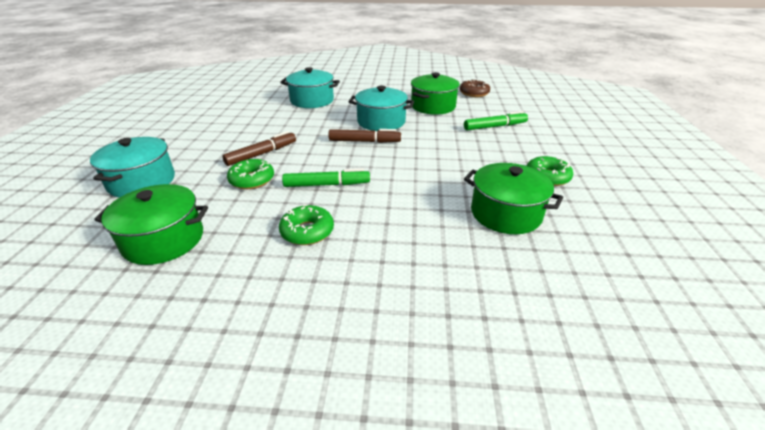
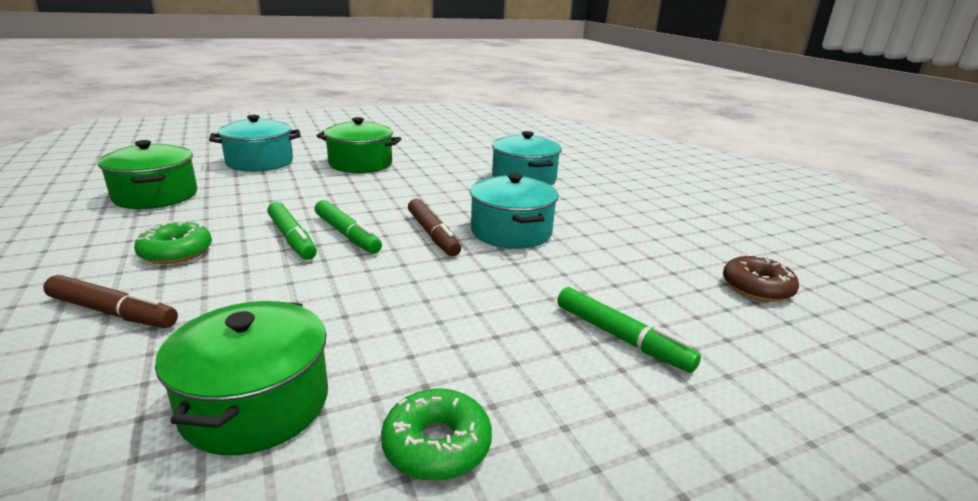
camera: 60 degrees right, 10 degrees down
brown marker [222,131,296,166] -> brown marker moved to [43,275,178,328]
green donut [227,159,274,189] -> none
green pot [411,72,460,115] -> green pot moved to [316,117,401,173]
none -> green marker [315,200,382,254]

